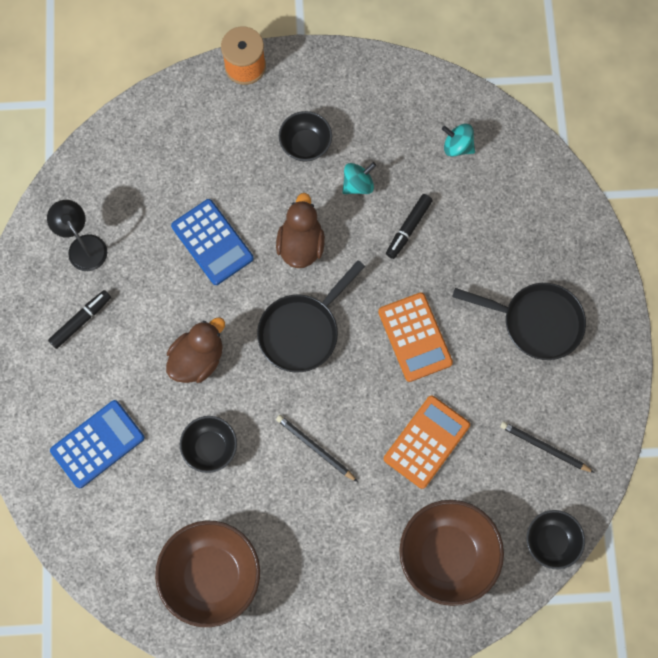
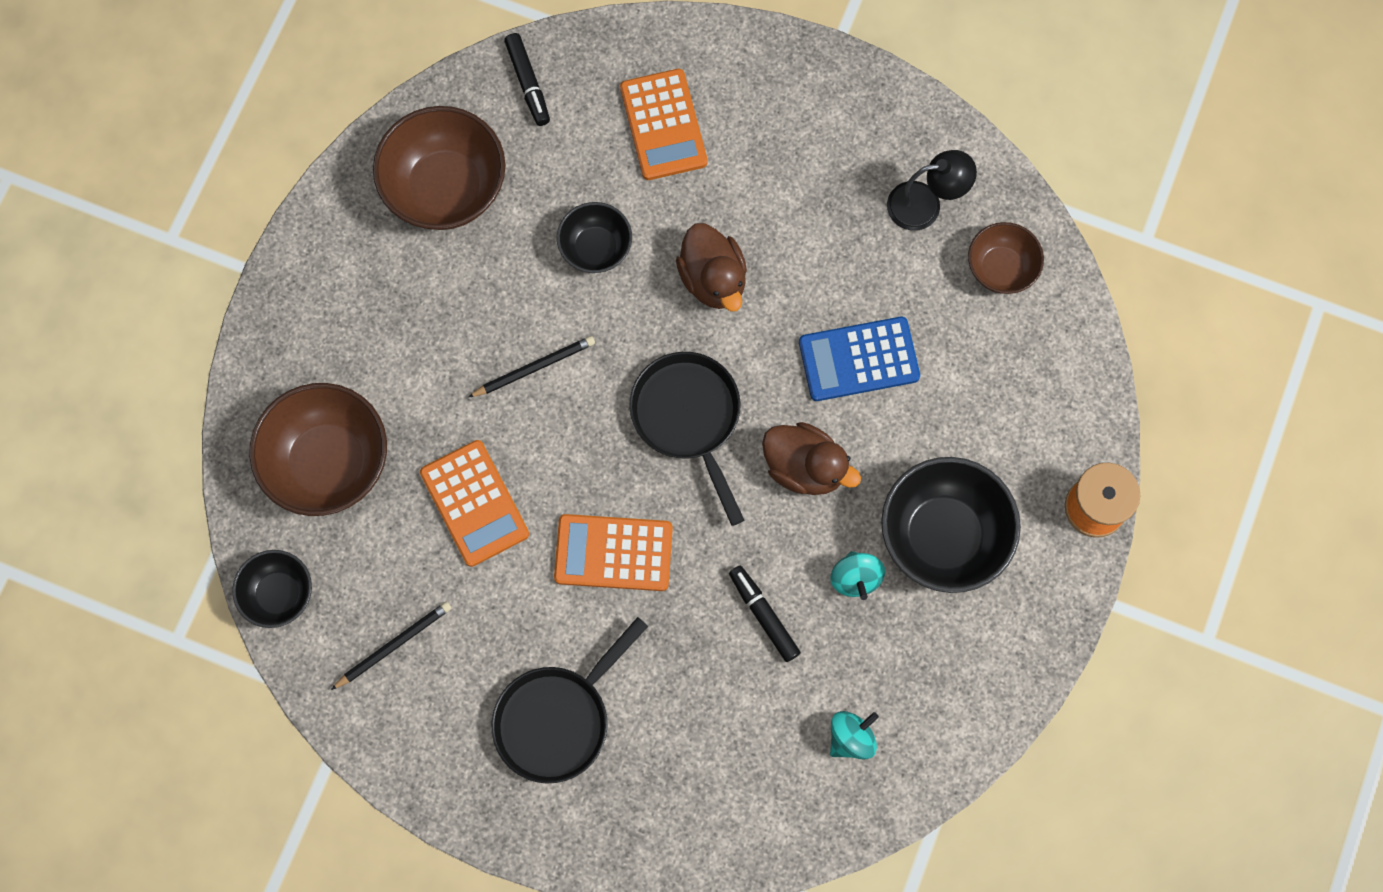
camera: 115 degrees right, 0 degrees up
black marker [48,290,111,349] -> black marker moved to [504,33,550,126]
blue calculator [50,400,145,488] -> orange calculator [620,69,708,180]
black bowl [279,111,332,162] -> black bowl [881,457,1021,593], size x1.75
none -> brown bowl [968,222,1044,294]

